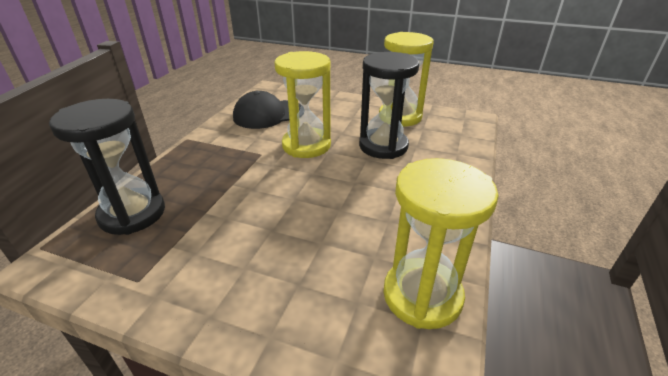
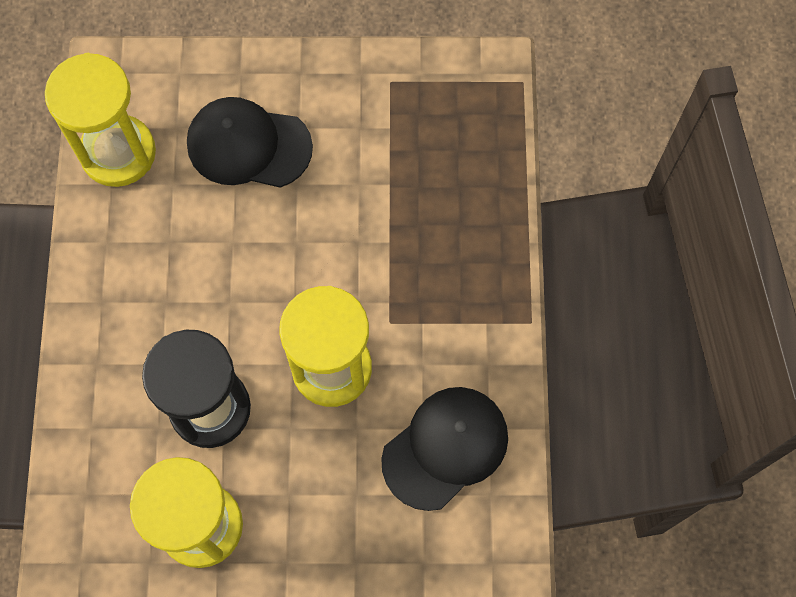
camera: 160 degrees right, 35 degrees up
black hourglass [49,99,165,235] -> none
none -> black cap [187,97,313,188]

